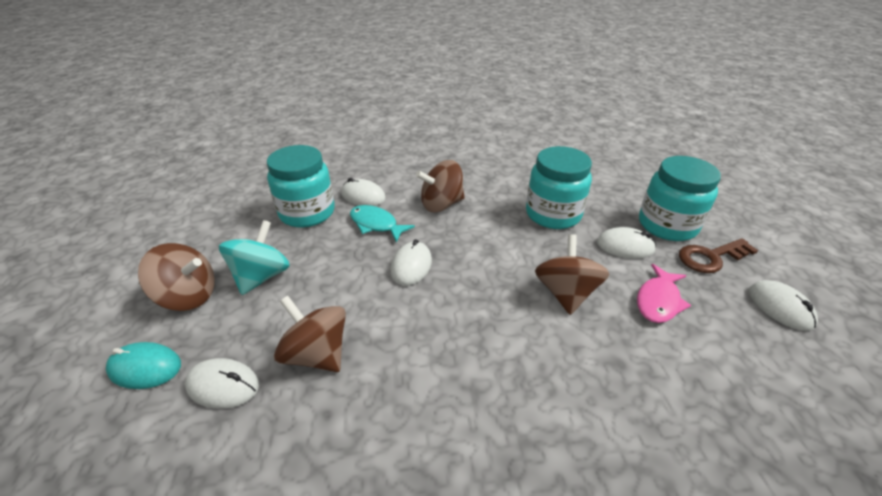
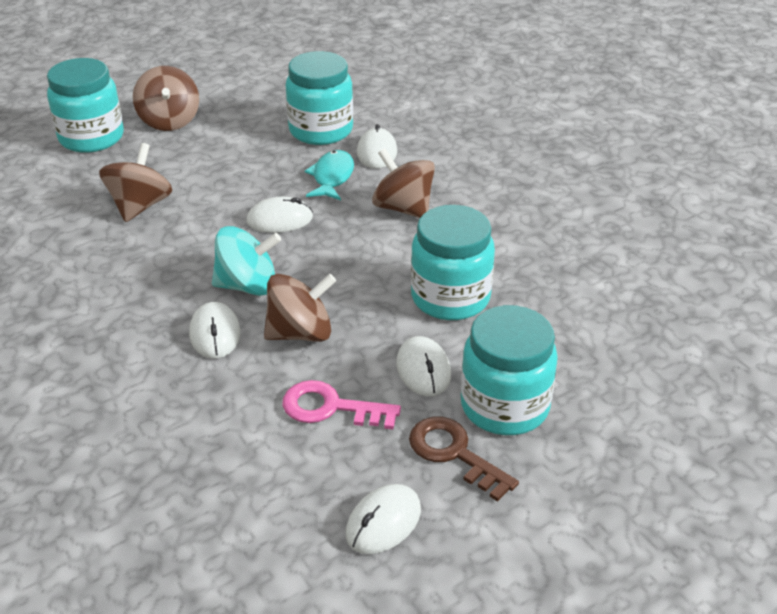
camera: 65 degrees right, 0 degrees up
turquoise mouse [106,342,181,389] -> turquoise jar [47,58,124,153]
white mouse [185,358,259,409] -> white mouse moved to [189,302,240,359]
turquoise spinning top [219,220,290,295] -> turquoise spinning top moved to [212,226,281,296]
pink fish [637,264,691,323] -> pink key [282,380,401,430]

